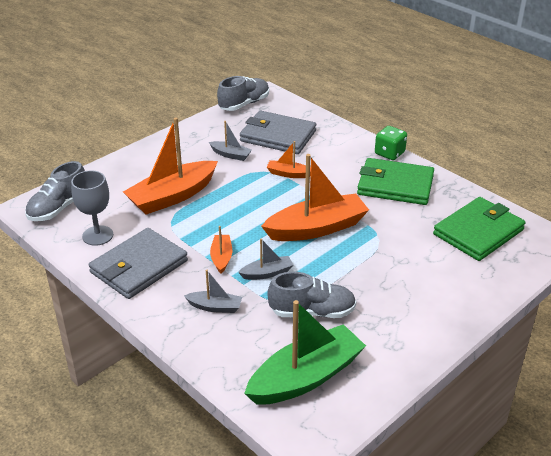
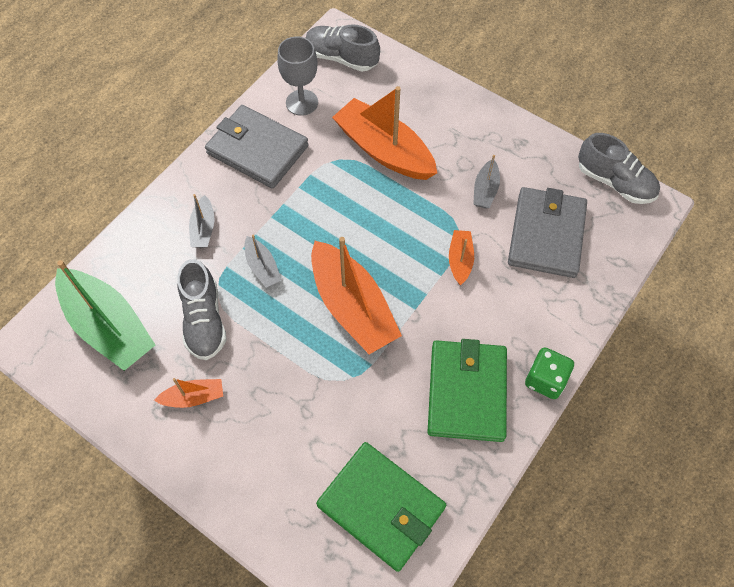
camera: 80 degrees right, 25 degrees up
orange boat [210,226,232,274] -> orange boat moved to [154,378,223,408]

